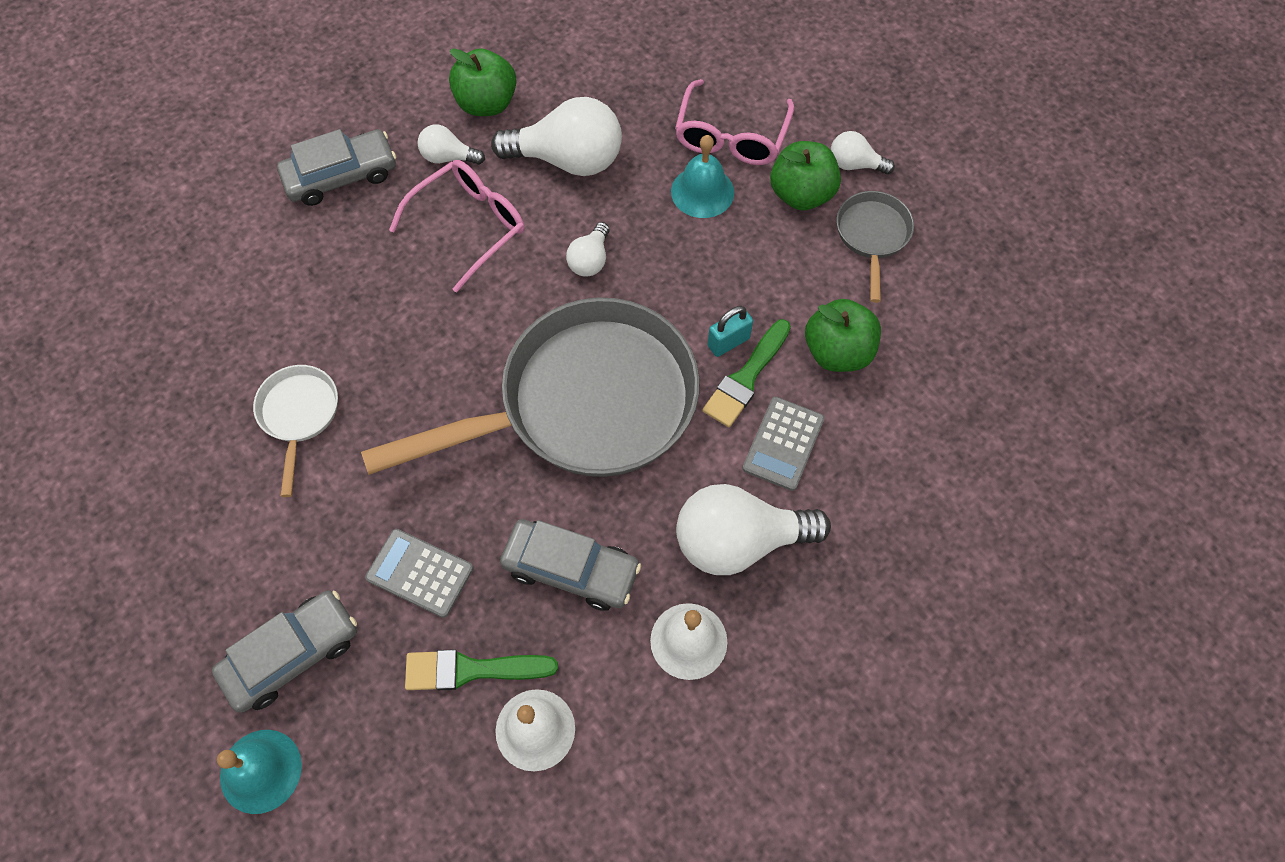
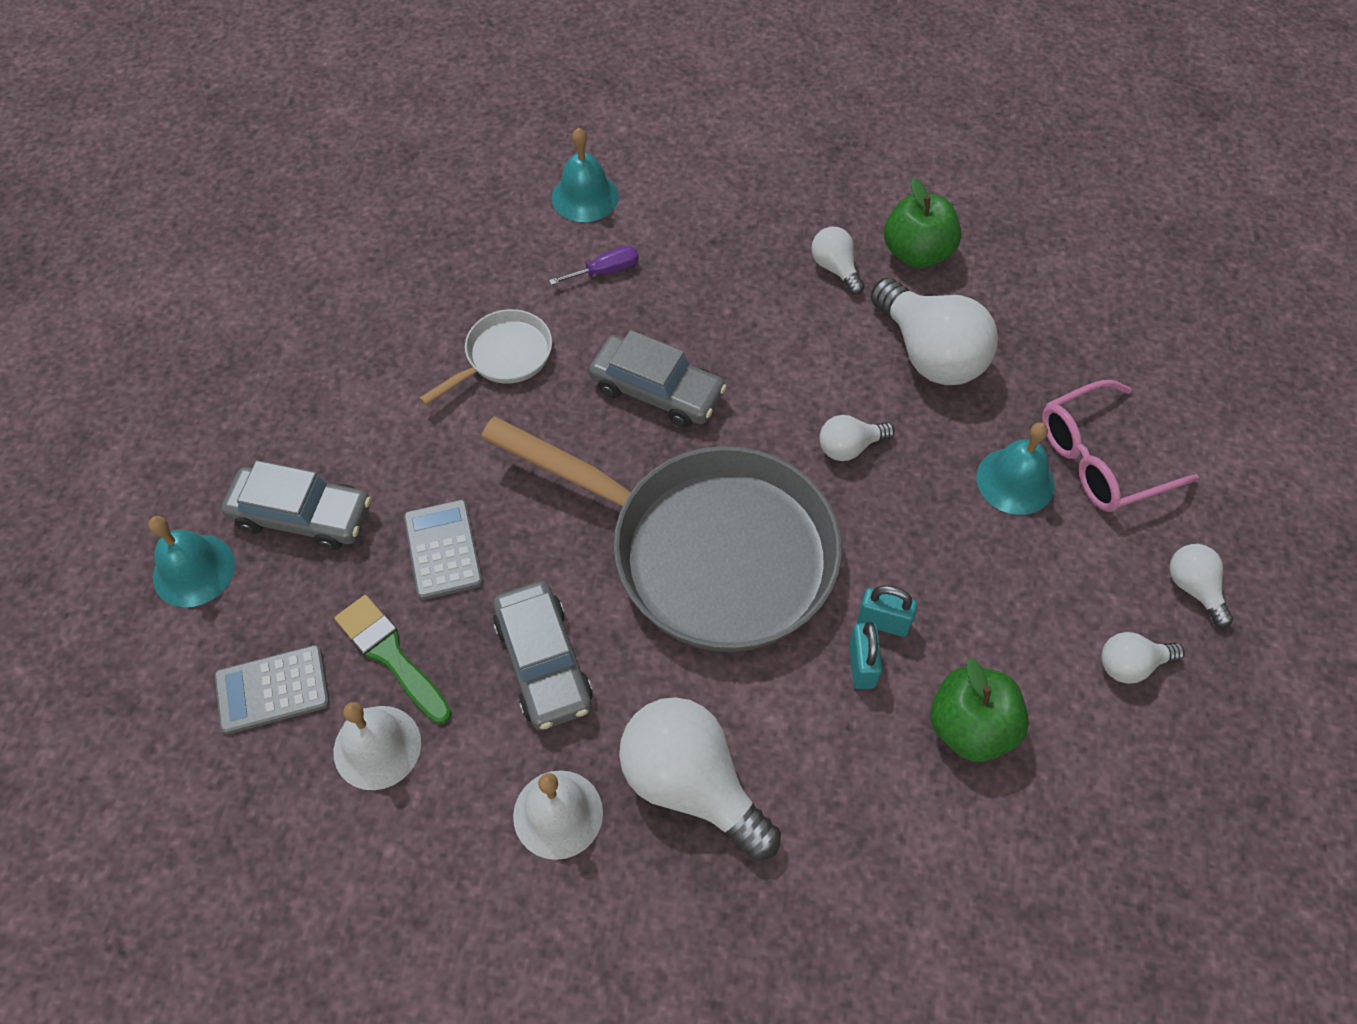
camera: 50 degrees right, 5 degrees down
grey car [277,129,396,206] -> grey car moved to [589,330,727,428]
pink glasses [389,160,525,292] -> none
green brush [702,319,791,427] -> turquoise padlock [849,622,882,689]
grey calculator [742,397,824,491] -> grey calculator moved to [215,645,330,734]
green apple [770,141,841,210] -> none
grey pan [836,191,914,303] -> white light bulb [1101,632,1185,684]
none -> purple screwdriver [549,246,639,285]
none -> turquoise bell [552,128,619,222]

